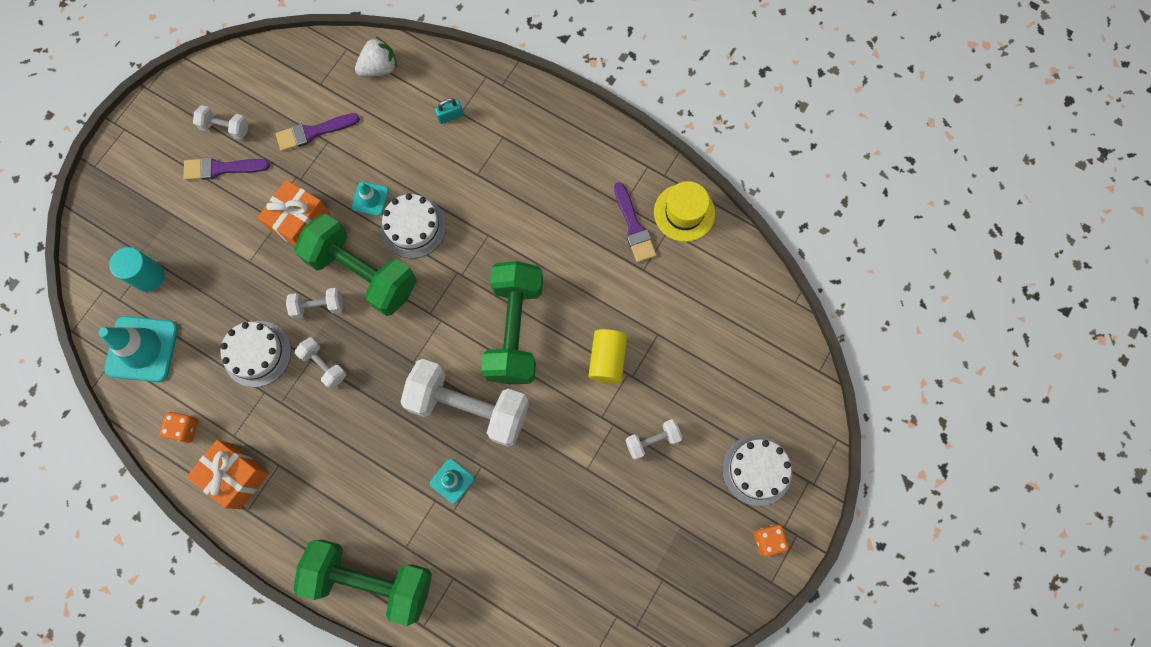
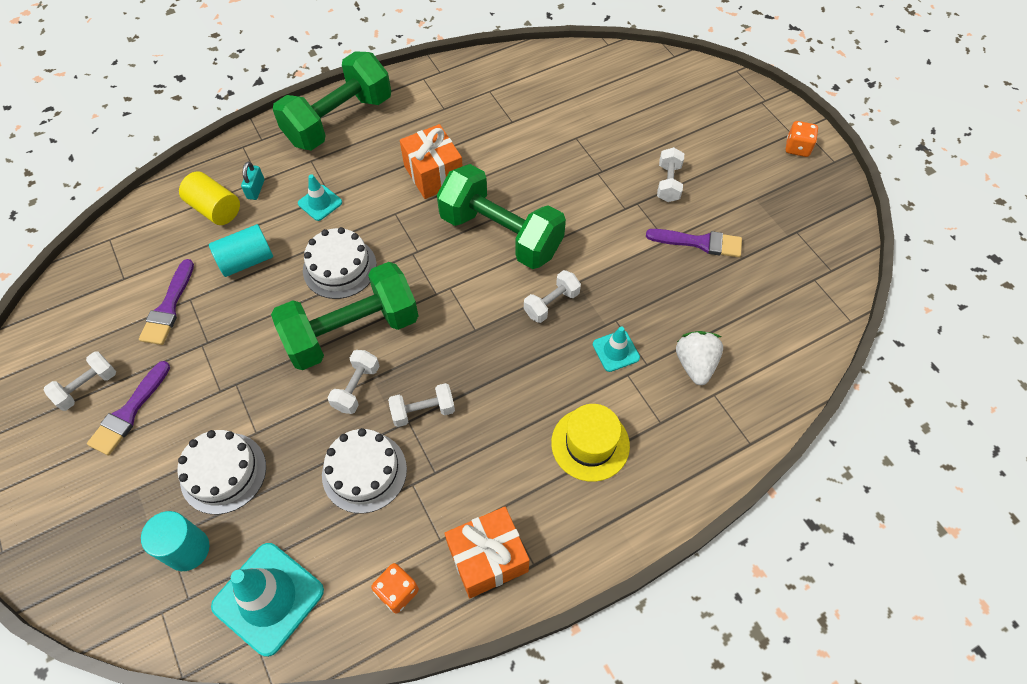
camera: 60 degrees left, 15 degrees down
orange gift [258,180,330,246] -> orange gift moved to [400,124,463,199]
green dumbbell [293,540,432,626] -> green dumbbell moved to [273,51,391,150]
turquoise traffic cone [352,182,389,216] -> turquoise traffic cone moved to [298,174,342,221]
white strawberry [355,36,397,76] -> white strawberry moved to [676,331,723,385]
white dumbbell [400,359,529,447] -> white dumbbell [524,270,581,323], size x0.45
yellow cylinder [588,329,627,383] -> yellow cylinder moved to [179,171,240,225]
purple brush [614,182,657,262] -> purple brush moved to [646,229,742,257]
yellow hat [654,181,715,242] -> yellow hat moved to [551,404,630,482]
white cake [722,435,792,506] -> white cake moved to [178,430,266,514]
none -> turquoise cylinder [209,224,273,277]

